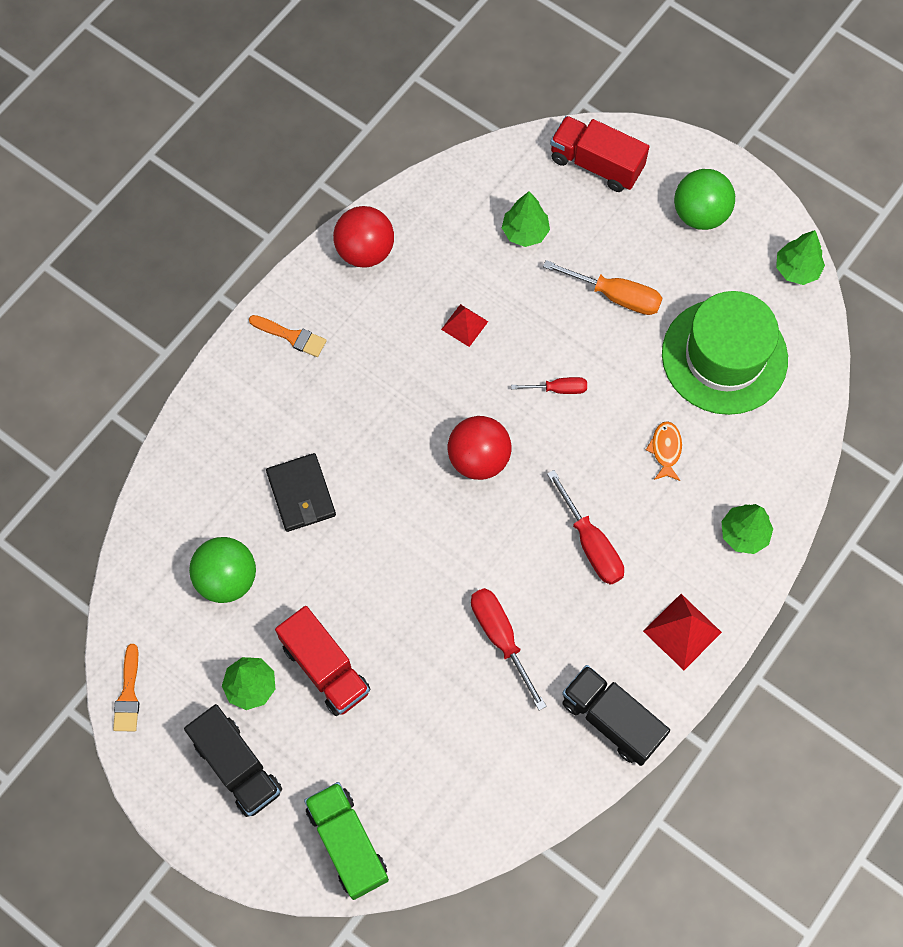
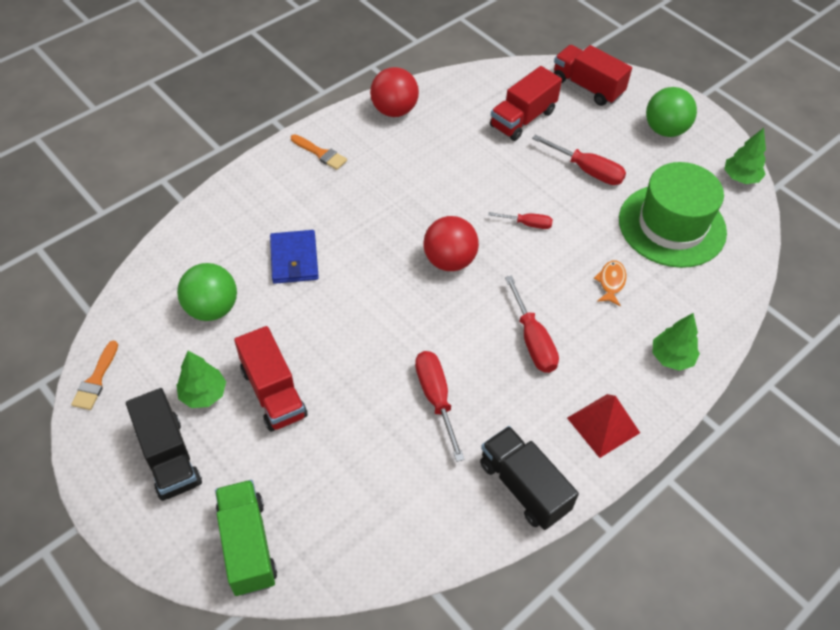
camera: 10 degrees right, 15 degrees down
black wallet [266,453,336,532] -> blue wallet [270,230,319,284]
red pyramid [441,304,488,347] -> none
green tree [502,191,550,247] -> red truck [490,66,562,141]
orange screwdriver [543,260,662,315] -> red screwdriver [532,134,626,185]

